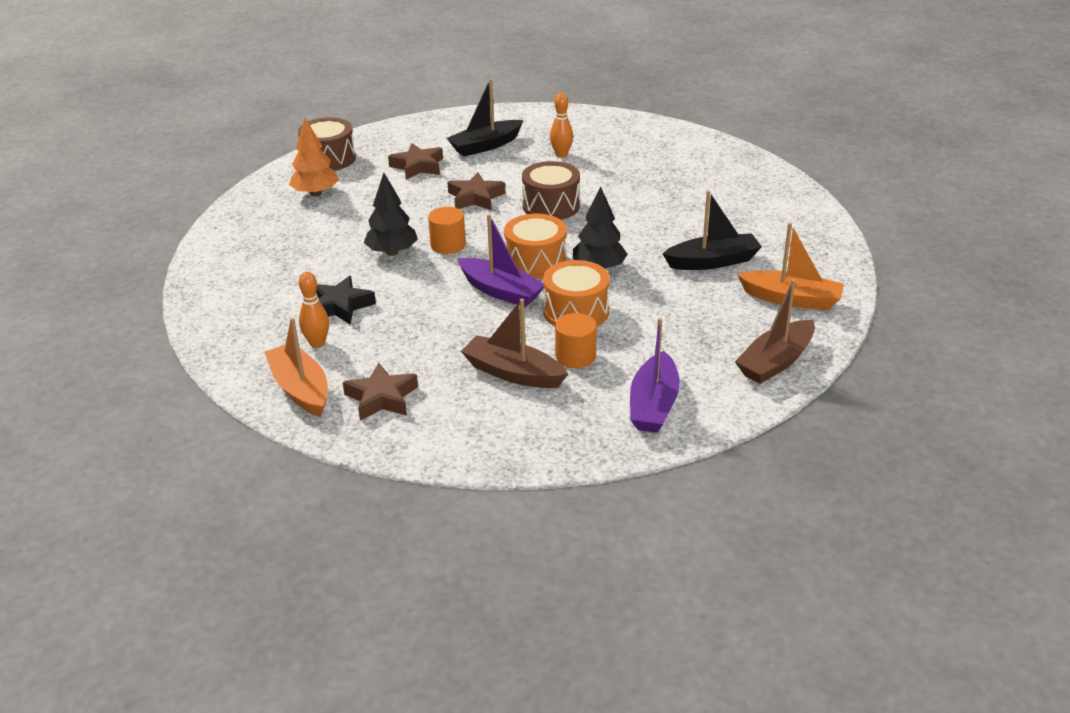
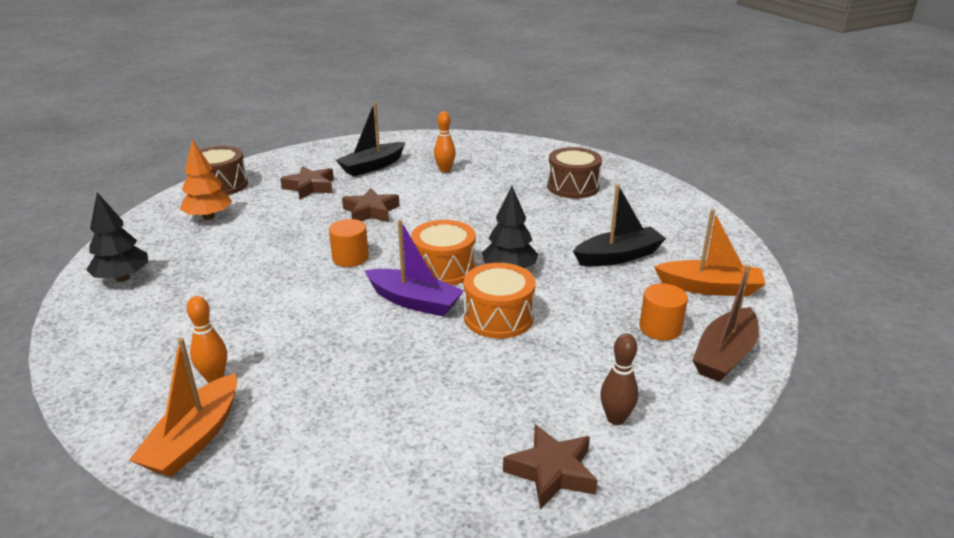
camera: 10 degrees left, 5 degrees down
orange boat [264,317,328,417] -> orange boat turned 120 degrees counterclockwise [129,338,237,477]
black star [316,276,376,324] -> none
brown star [343,363,418,420] -> brown star moved to [503,424,598,509]
black tree [364,173,418,256] -> black tree moved to [86,192,148,282]
brown boat [461,299,568,388] -> none
brown drum [522,161,580,220] -> brown drum moved to [547,147,602,199]
orange cylinder [555,313,597,368] -> orange cylinder moved to [640,283,688,340]
purple boat [630,318,680,433] -> brown bowling pin [600,333,639,425]

